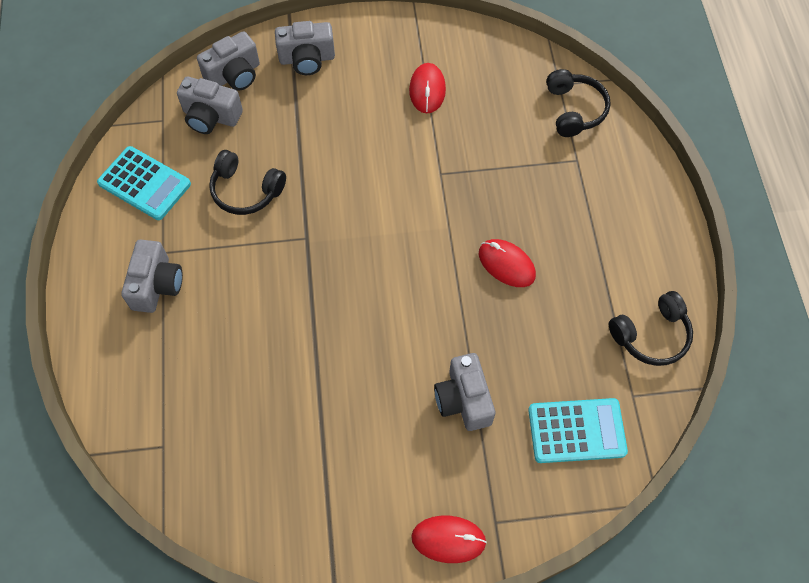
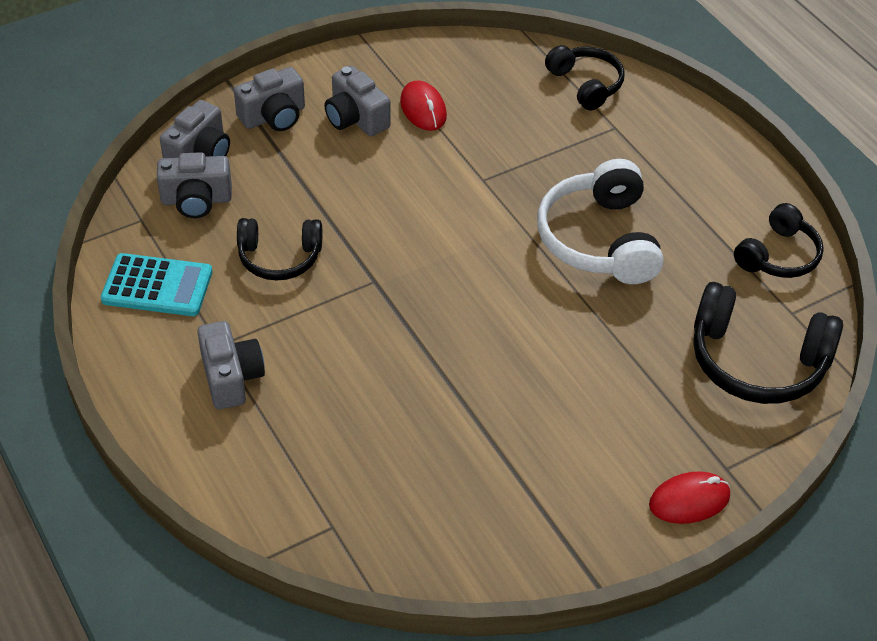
camera: 25 degrees left, 15 degrees down
grey camera [434,353,495,431] -> grey camera moved to [324,66,391,136]
red mouse [479,239,536,287] -> white headphones [537,159,664,284]
turquoise calculator [528,398,628,463] -> black headphones [693,282,843,404]

